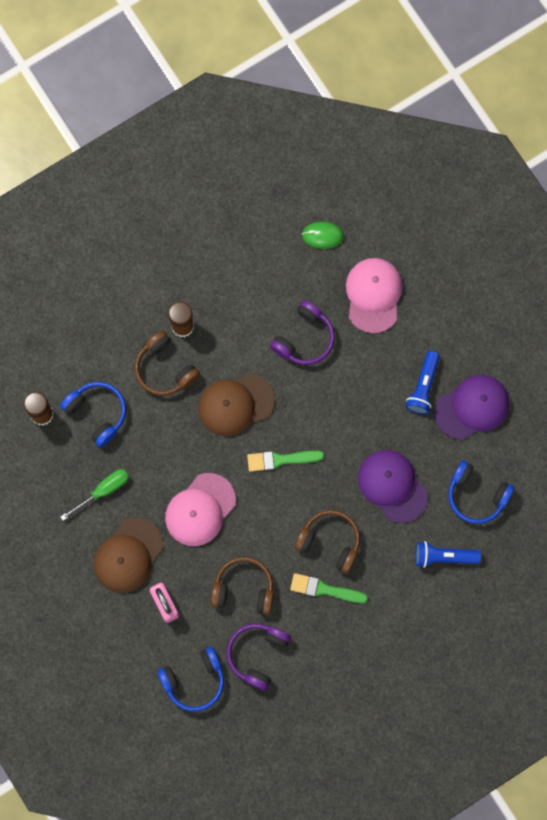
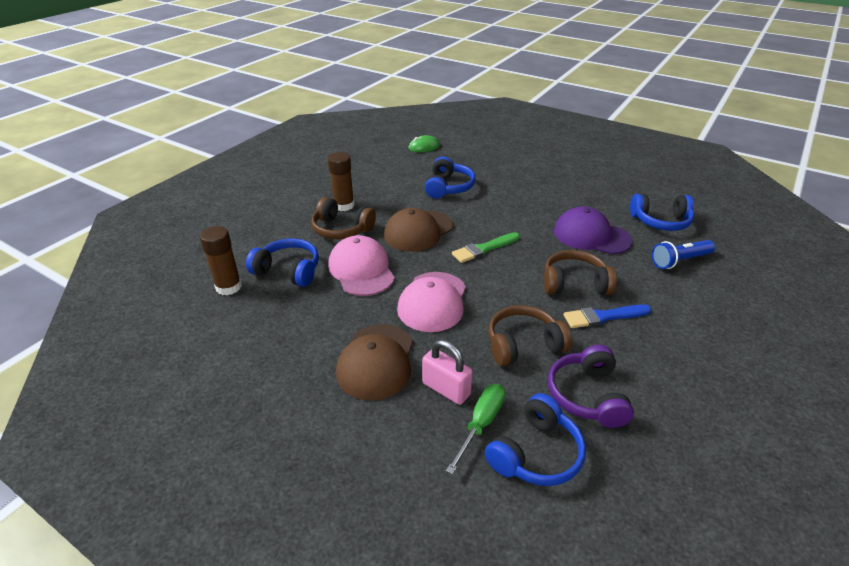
camera: 25 degrees left, 40 degrees down
green screwdriver [61,469,129,521] -> green screwdriver moved to [446,384,505,475]
purple headphones [270,300,335,365] -> blue headphones [425,157,476,199]
green brush [290,573,368,603] -> blue brush [564,304,651,328]
pink cap [346,258,402,333] -> pink cap moved to [328,235,395,296]
blue flashlight [405,351,440,414] -> none
purple cap [434,375,510,440] -> none

